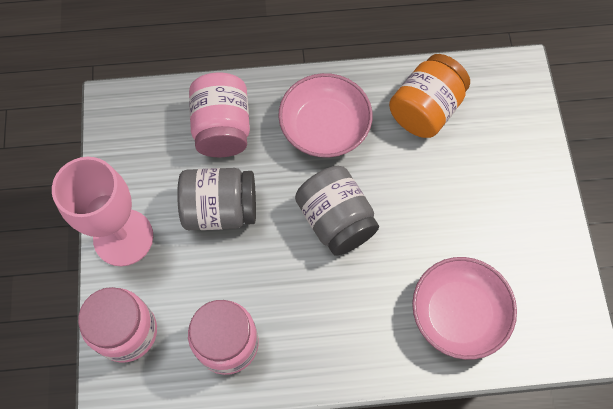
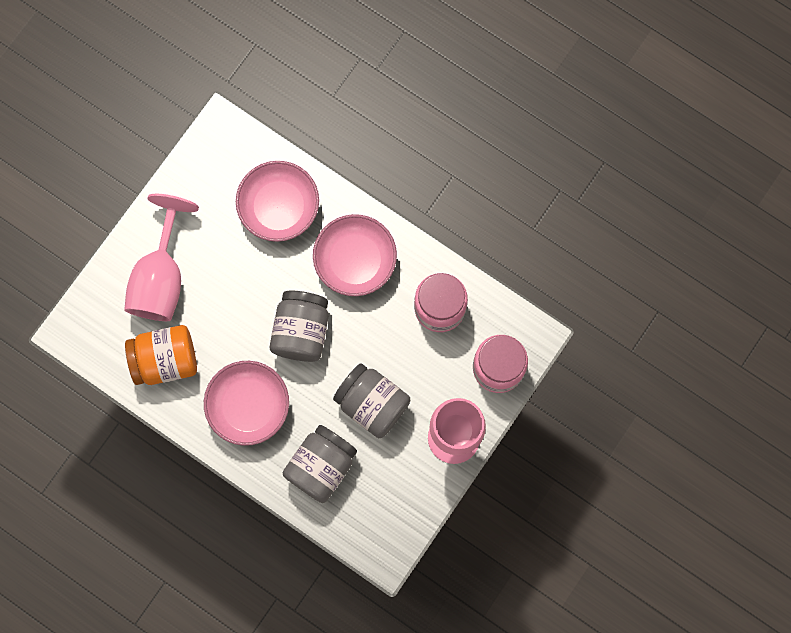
camera: 140 degrees left, 10 degrees up
pink jar [189,72,250,157] -> grey jar [283,425,357,503]
none -> pink goblet [124,194,199,321]
none -> pink bowl [313,214,397,296]

